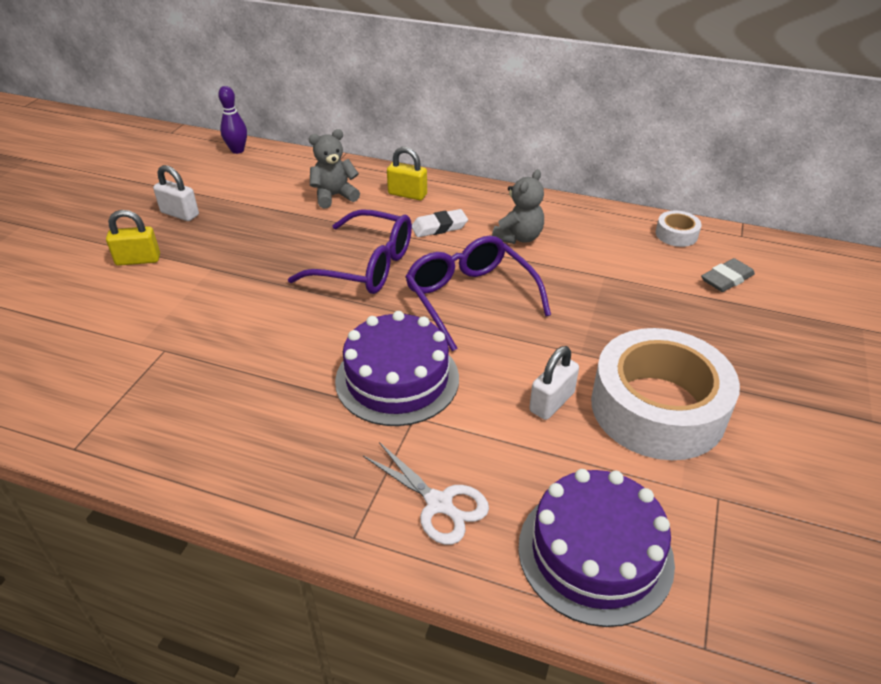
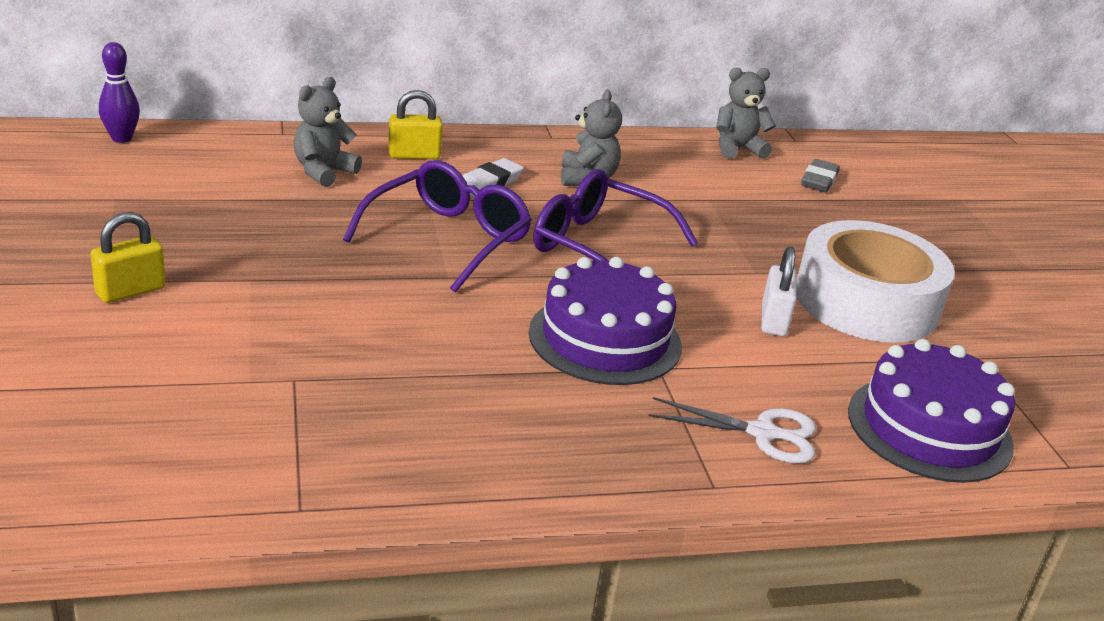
camera: 35 degrees left, 10 degrees down
white padlock [153,165,199,221] -> none
purple glasses [288,209,412,294] -> purple glasses turned 45 degrees counterclockwise [343,160,532,293]
white tape [656,211,702,247] -> grey teddy bear [716,67,776,159]

